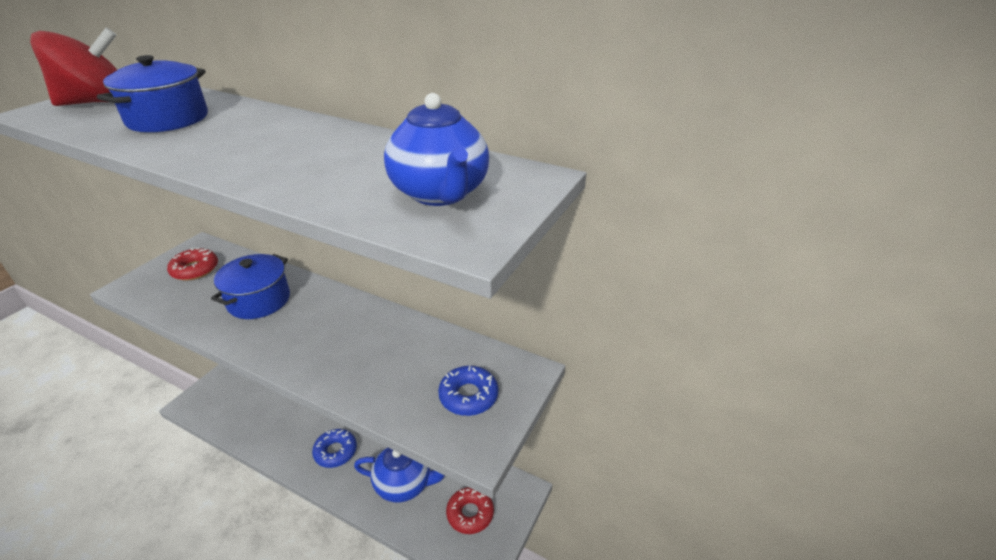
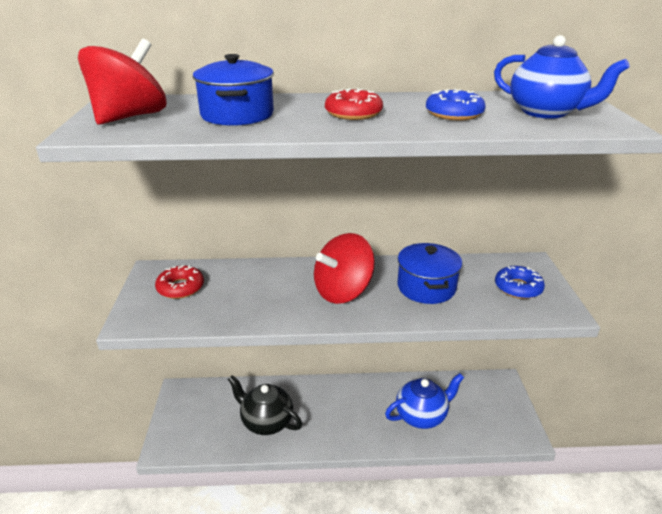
camera: 30 degrees left, 5 degrees down
blue pot [211,254,290,319] -> blue pot moved to [397,243,462,304]
blue donut [312,429,357,468] -> blue donut moved to [426,88,486,120]
red donut [446,487,494,534] -> red donut moved to [325,88,383,120]
none -> black teapot [228,375,302,435]
none -> red spinning top [314,233,375,304]

